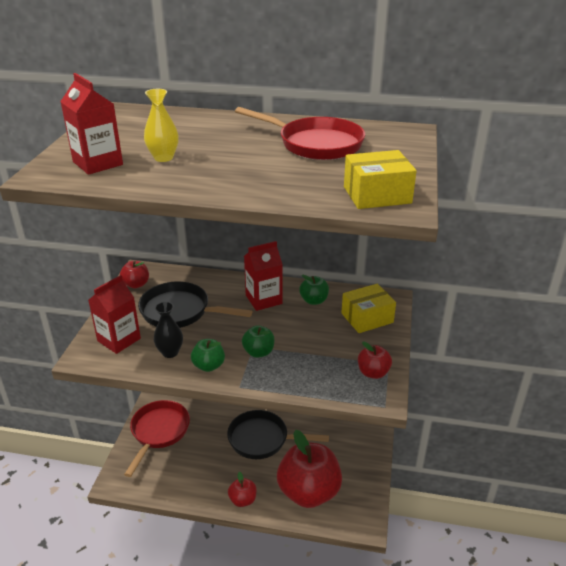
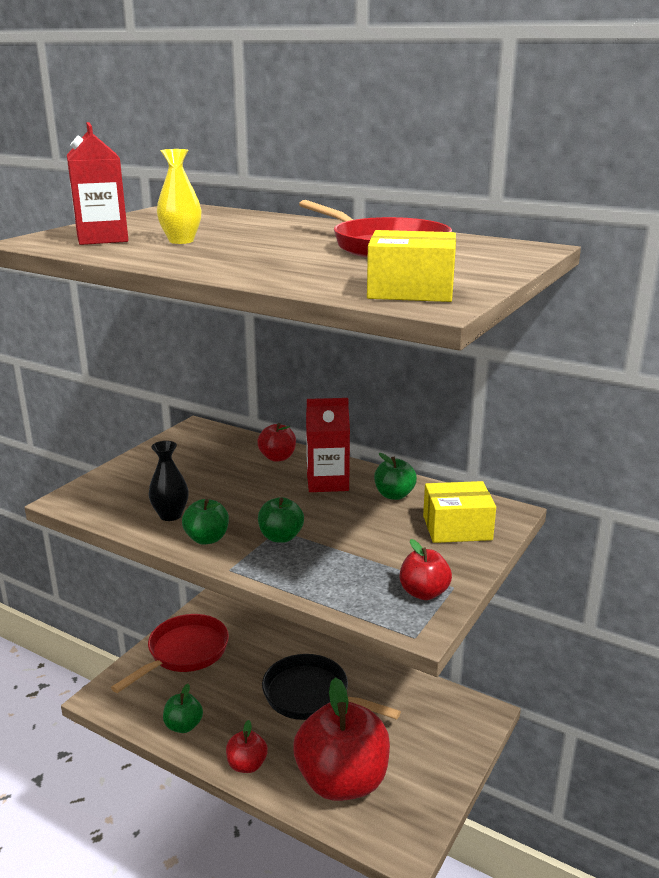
camera: 20 degrees right, 10 degrees down
red carton [88,275,141,354] -> none
red apple [120,261,149,288] -> red apple moved to [257,423,296,462]
black pan [138,281,252,328] -> none
none -> green apple [163,684,203,733]

